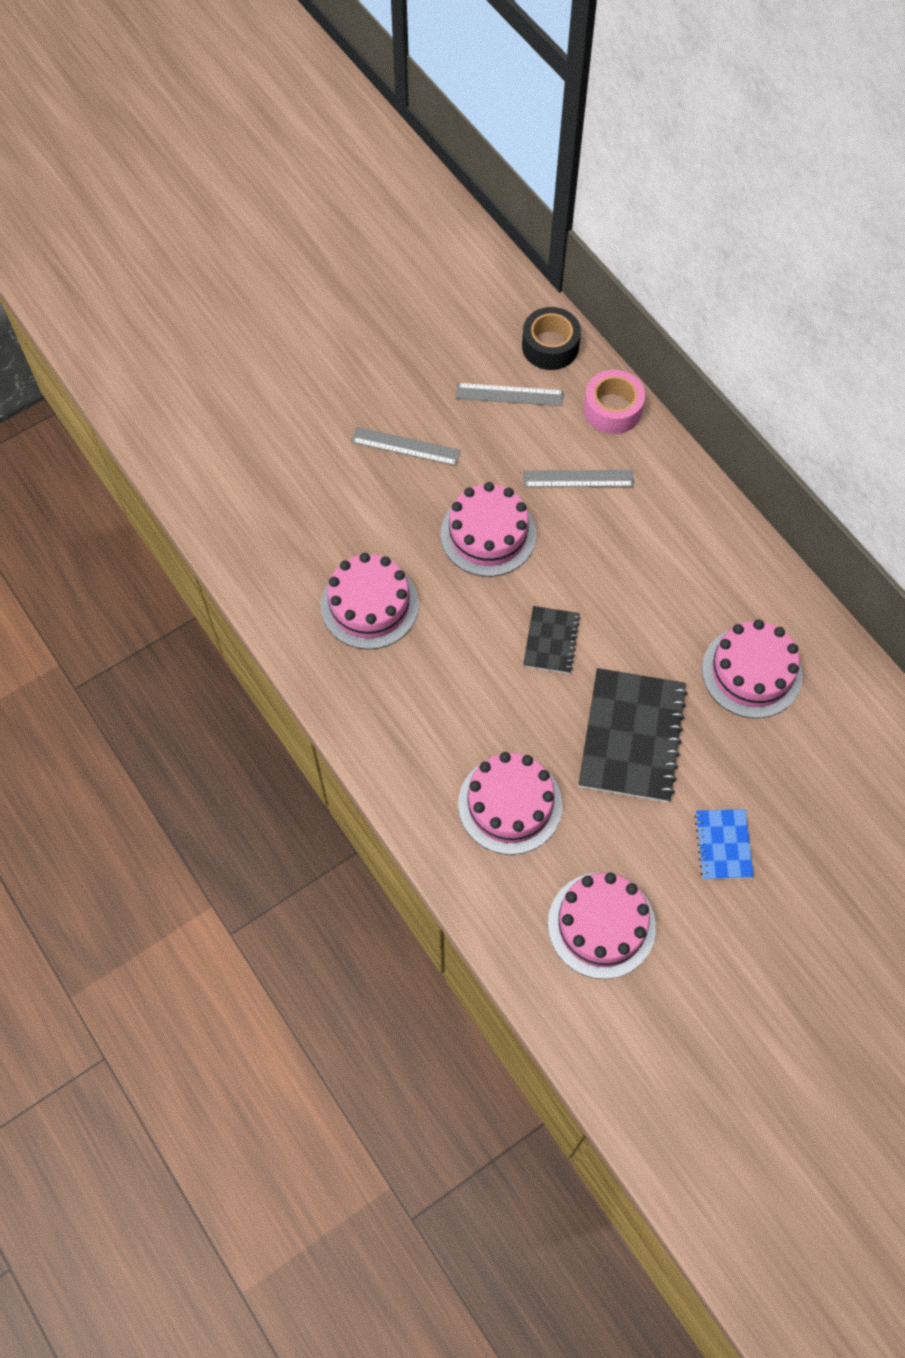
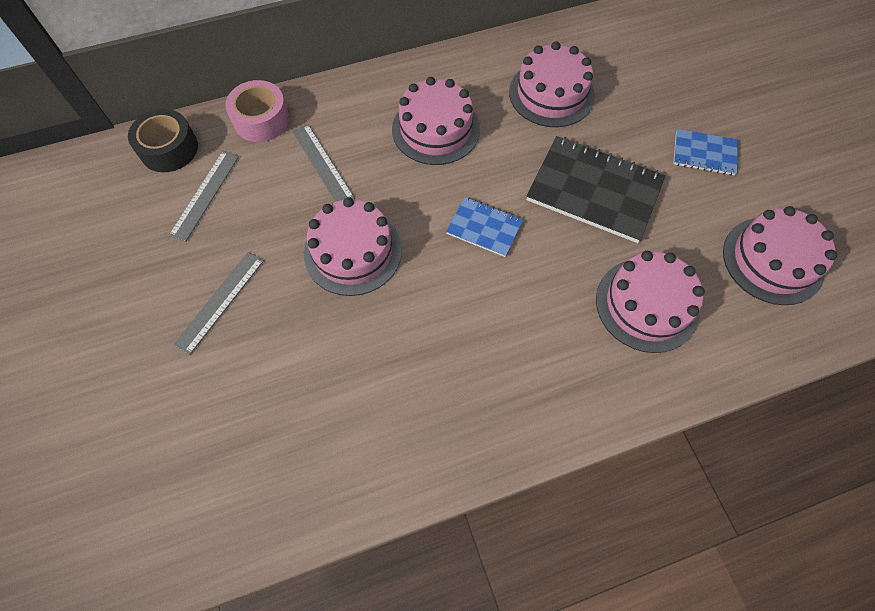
camera: 75 degrees left, 0 degrees up
pink cake [321,553,419,650] -> pink cake moved to [392,77,480,165]
grey ruler [523,470,634,487] -> grey ruler turned 45 degrees counterclockwise [292,124,354,202]
black notebook [523,606,580,674] -> blue notebook [446,197,523,257]

